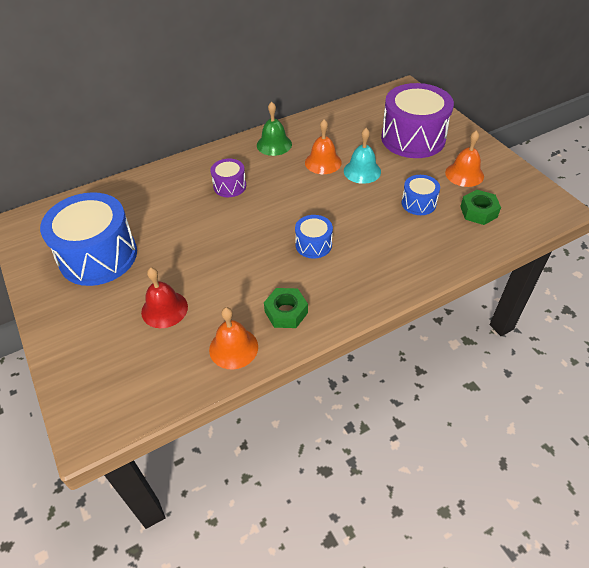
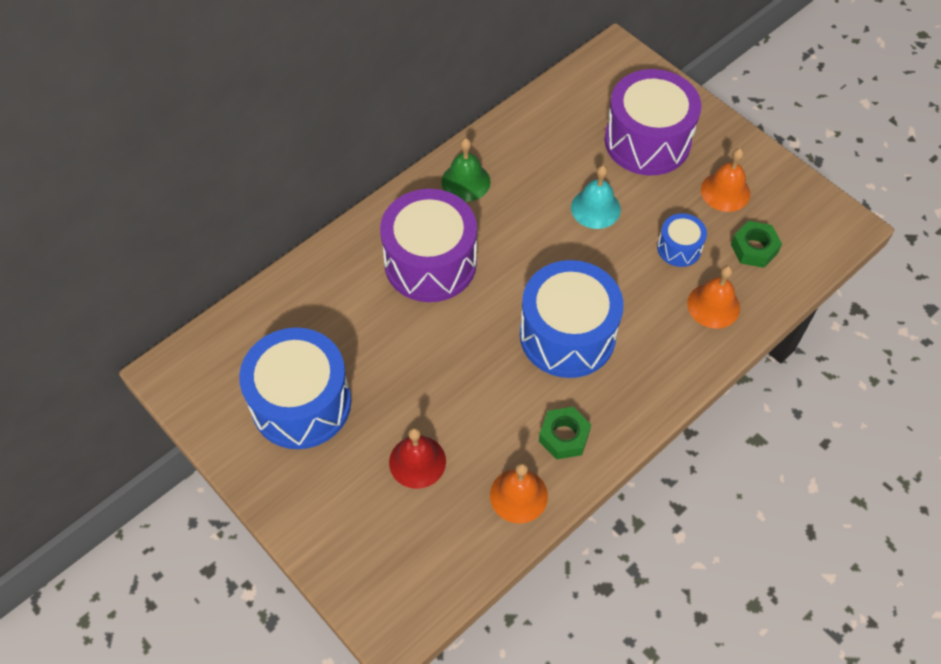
camera: 15 degrees left, 10 degrees up
purple drum [210,159,246,197] -> purple drum [380,189,477,302], size x2.08
blue drum [295,215,333,259] -> blue drum [520,260,624,378], size x2.08
orange bell [305,119,342,174] -> orange bell moved to [687,266,740,329]

